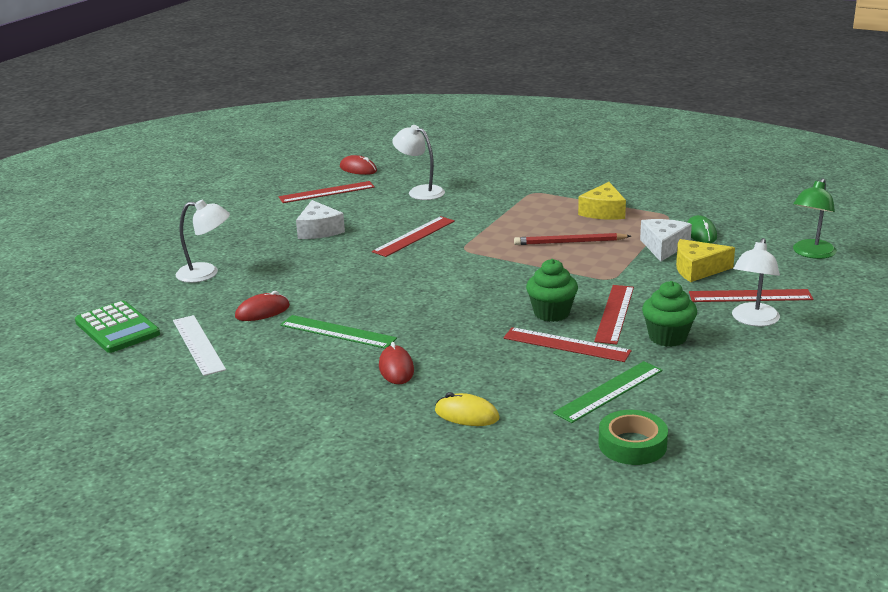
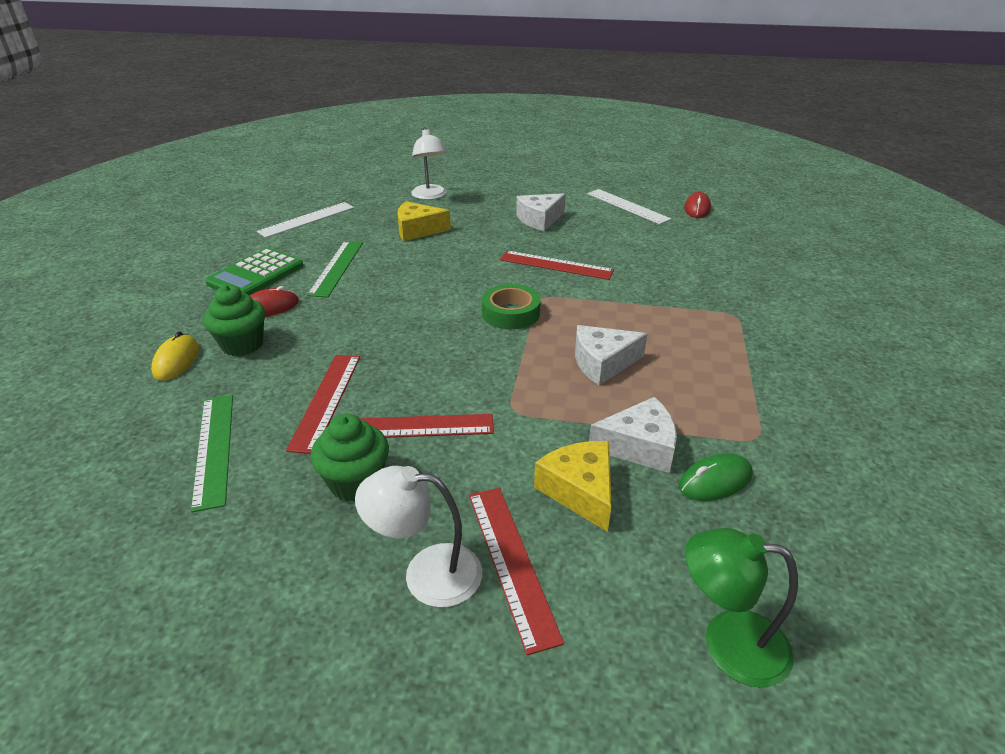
camera: 70 degrees right, 10 degrees up
green calculator [75,300,160,353] -> green calculator moved to [205,248,303,295]
red mouse [235,291,290,321] -> none
red ruler [279,181,375,203] -> white ruler [587,189,671,225]
white lamp [392,125,445,200] -> none
red pencil [514,233,631,245] -> white cheese [575,325,647,385]
green cupcake [526,259,578,322] -> green cupcake moved to [203,285,265,356]
green ruler [553,361,662,423] -> green ruler turned 45 degrees clockwise [191,395,233,513]
yellow cheese [578,182,626,220] -> yellow cheese moved to [397,201,451,241]
green tape [598,410,668,465] -> green tape moved to [482,284,541,329]

